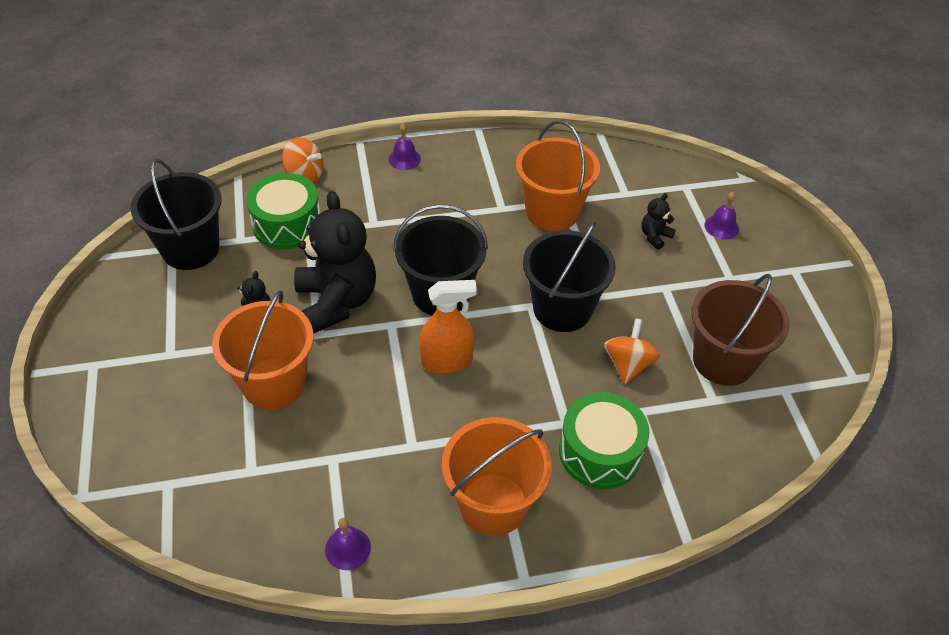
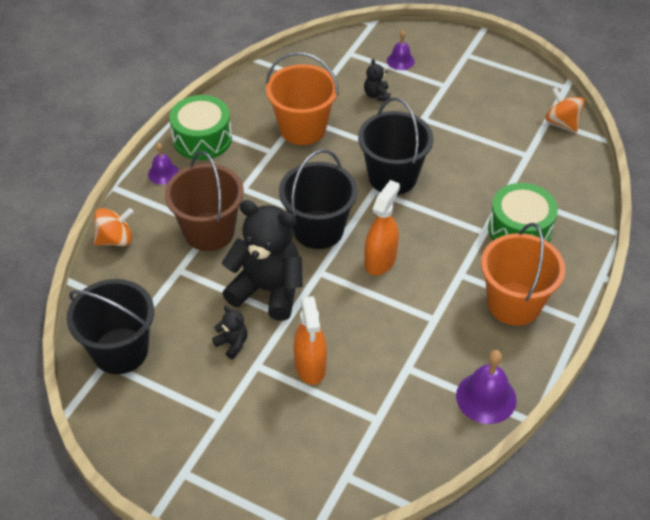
camera: 50 degrees left, 0 degrees up
orange bucket [212,290,314,410] -> orange spray bottle [294,296,327,385]
green drum [246,173,320,249] -> green drum moved to [169,95,232,160]
purple bell [325,518,371,570] -> purple bell [456,350,517,424], size x1.65
orange spinning top [604,318,660,384] -> orange spinning top moved to [545,87,585,133]
brown bucket [691,274,790,386] -> brown bucket moved to [165,151,244,251]

